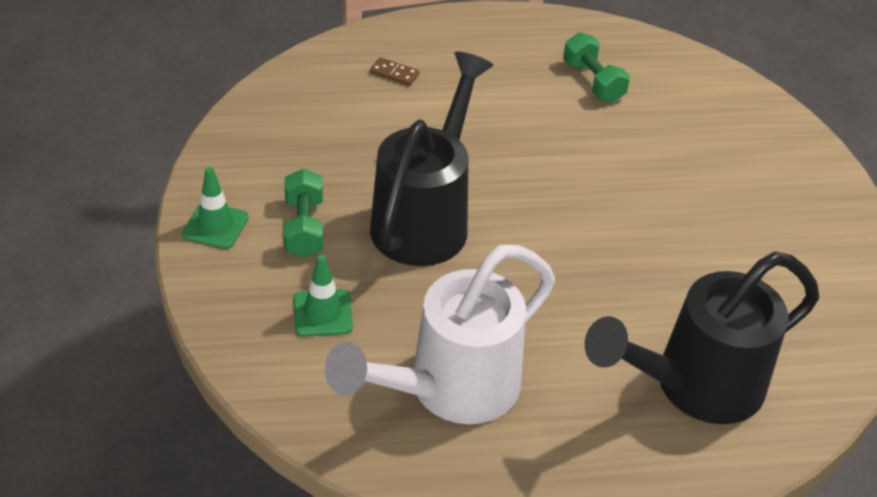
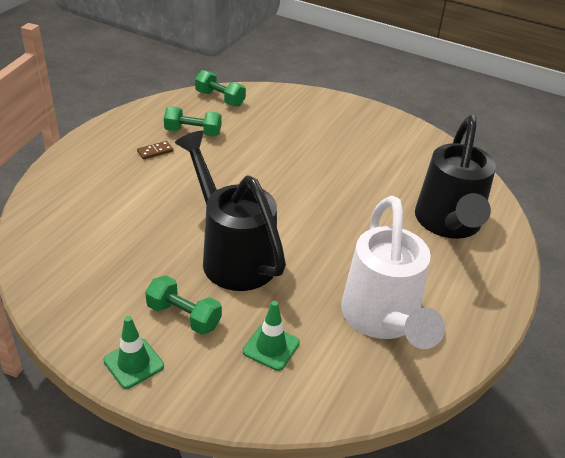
camera: 55 degrees left, 5 degrees down
brown domino [370,57,419,86] -> brown domino moved to [137,141,173,160]
none -> green dumbbell [195,70,246,107]

